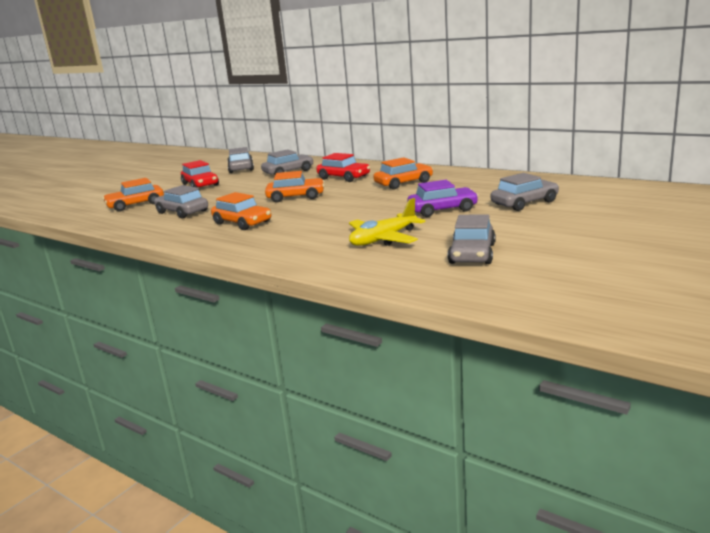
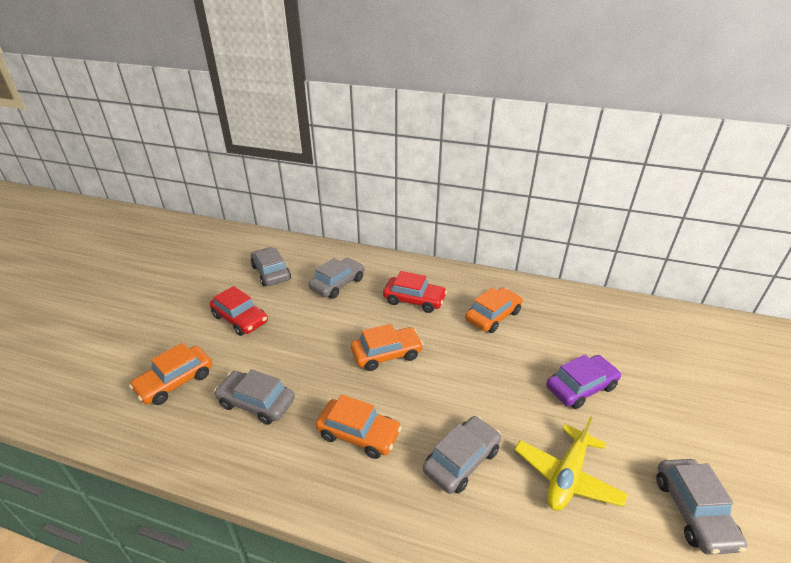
camera: 20 degrees left, 15 degrees up
grey car [491,173,559,211] -> grey car moved to [423,416,501,494]

